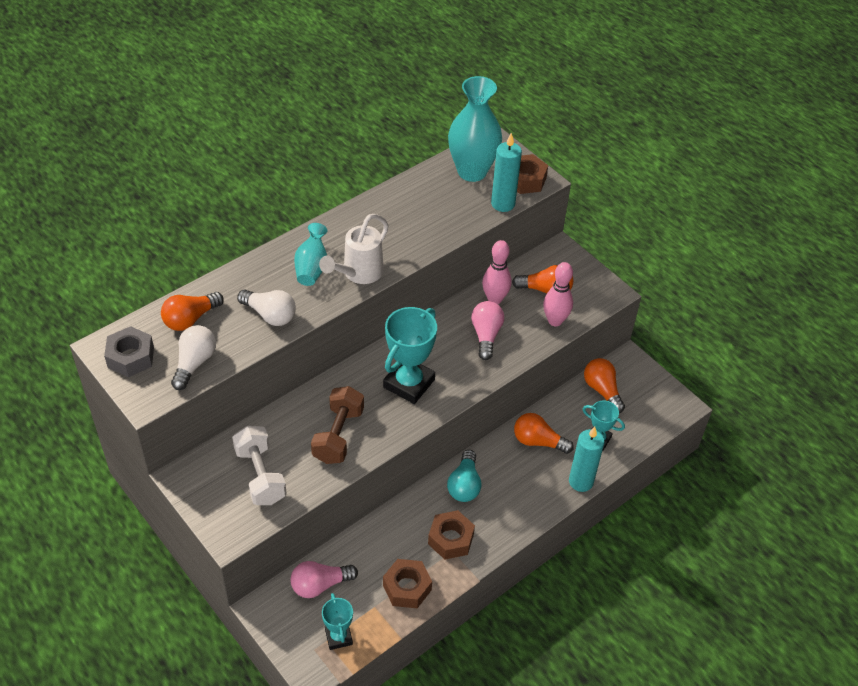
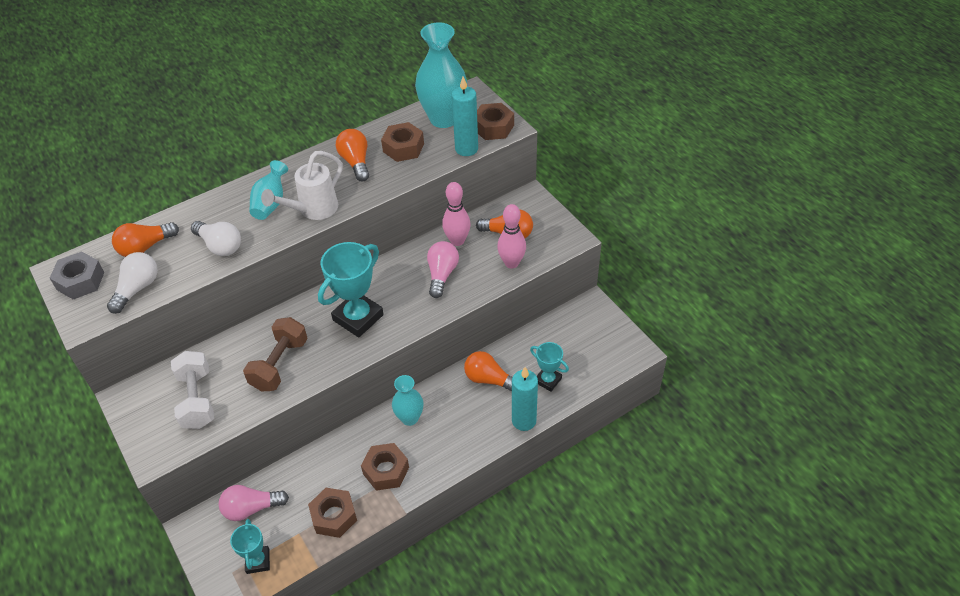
camera: 10 degrees right, 0 degrees up
turquoise light bulb [447,450,481,502] -> turquoise vase [392,375,423,426]
orange light bulb [584,358,625,413] -> orange light bulb moved to [336,129,369,181]
none -> brown nut [381,122,424,162]

